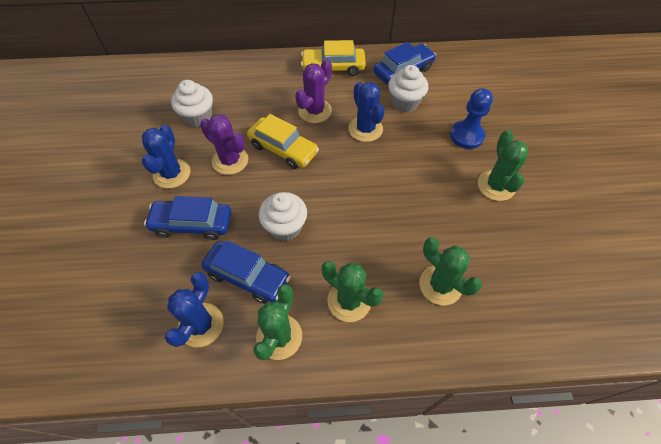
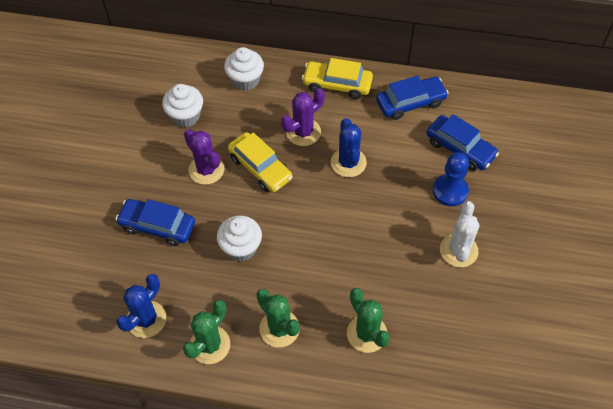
camera: 15 degrees right, 0 degrees up
blue cactus [142,125,190,188] -> none
blue car [201,240,290,304] -> blue car moved to [426,114,499,171]
white cupcake [388,65,428,112] -> white cupcake moved to [224,47,264,91]
green cactus [478,130,528,201] -> white cactus [440,201,479,267]

